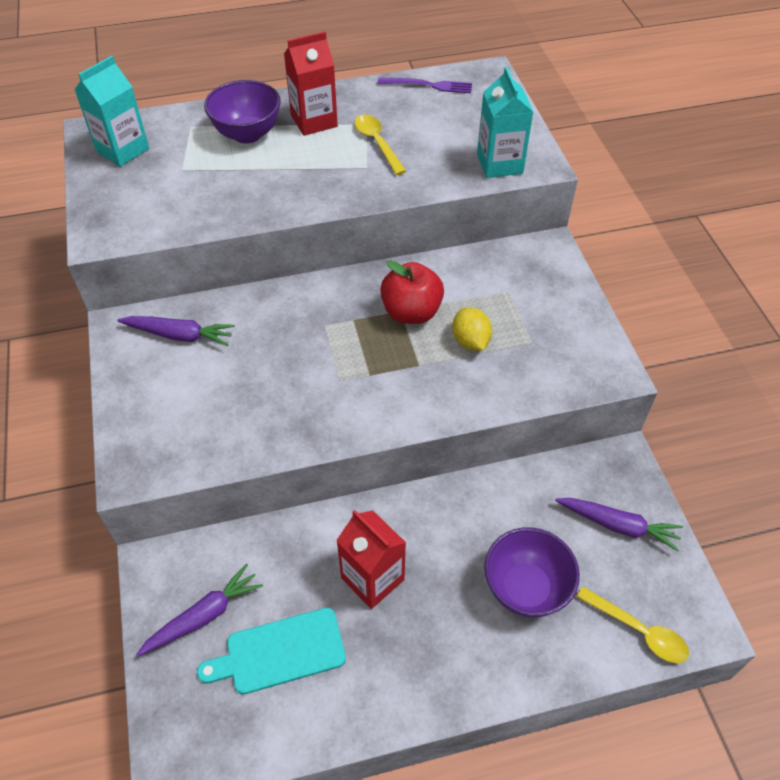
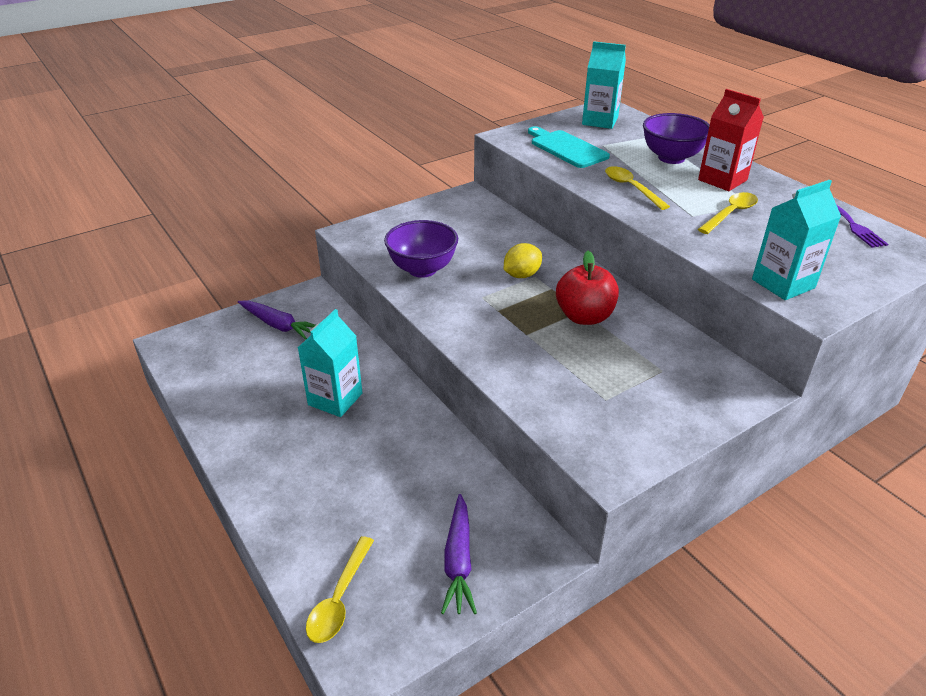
camera: 70 degrees right, 15 degrees down
purple carrot [117,316,235,346] -> none
turquoise cutting board [197,608,346,694] -> turquoise cutting board moved to [528,126,610,168]
red carton [336,510,406,609] -> turquoise carton [298,309,362,417]
yellow lemon [452,308,492,351] -> yellow lemon moved to [504,243,542,278]
purple bowl [484,527,580,618] -> purple bowl moved to [384,220,458,278]
none -> yellow spoon [605,166,670,210]

